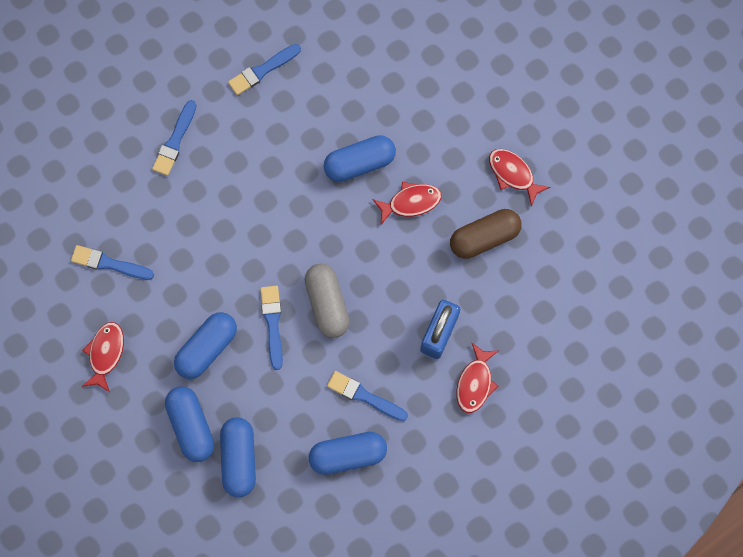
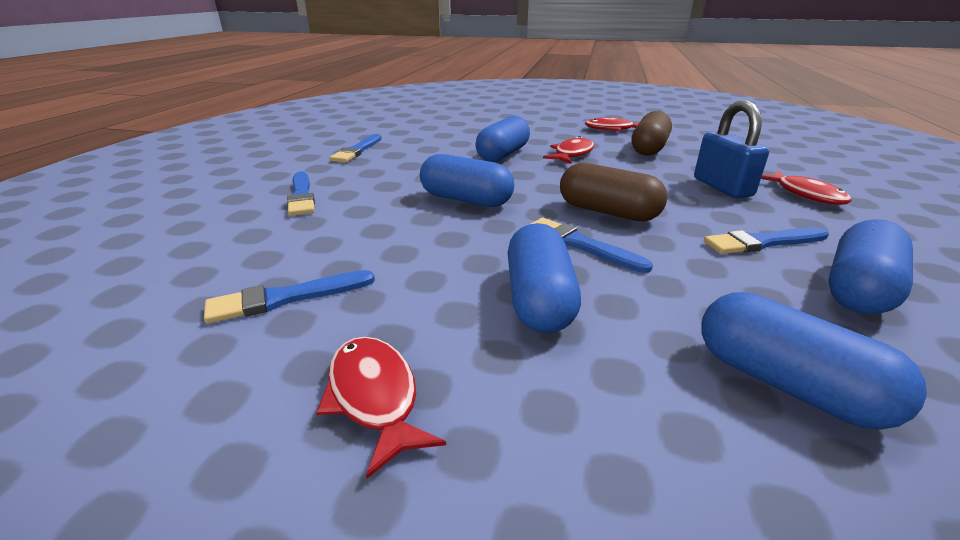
camera: 40 degrees left, 45 degrees down
blue capsule [165,386,214,462] -> blue capsule moved to [420,154,514,207]
grey capsule [305,264,350,338] -> brown capsule [560,163,667,222]

